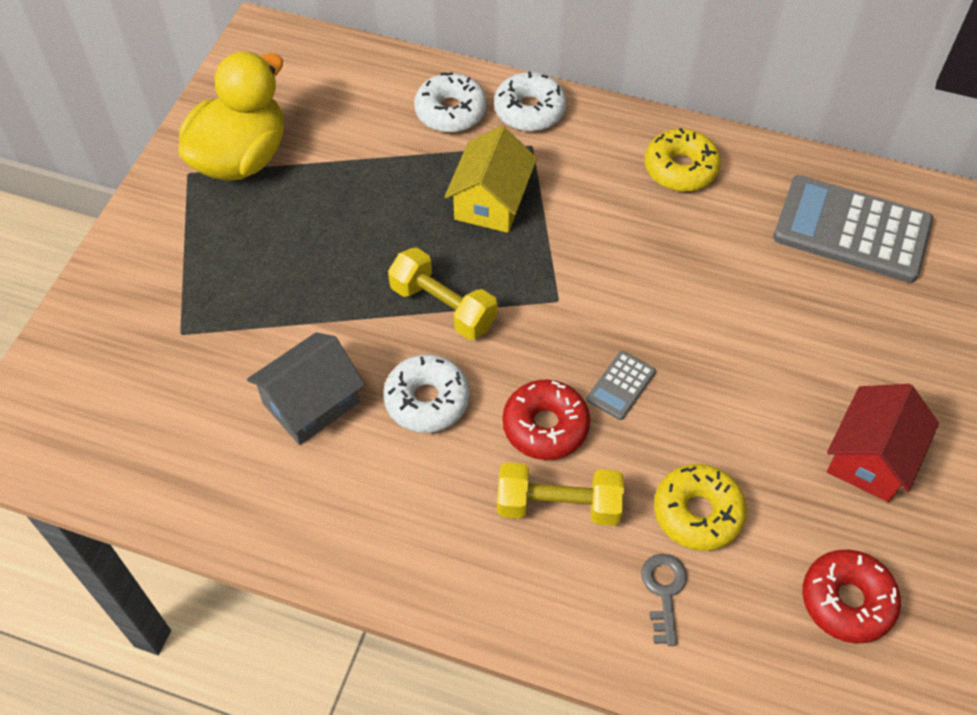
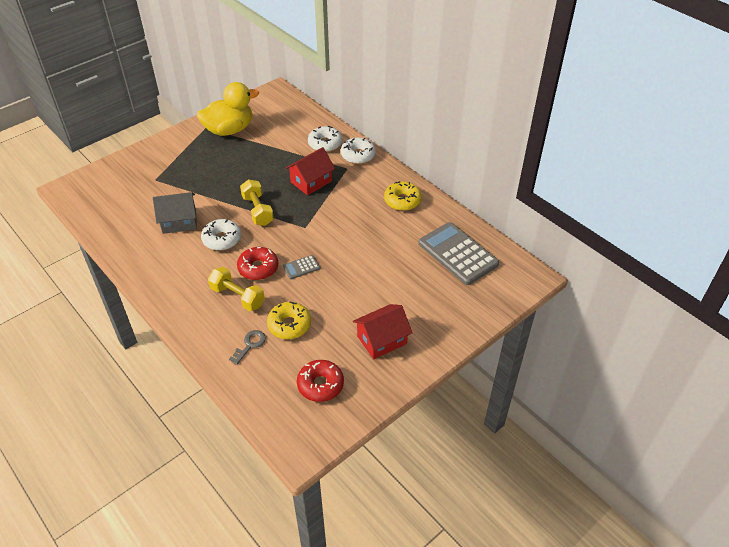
camera: 30 degrees right, 10 degrees down
yellow house [445,126,537,233] -> red house [286,147,335,195]

